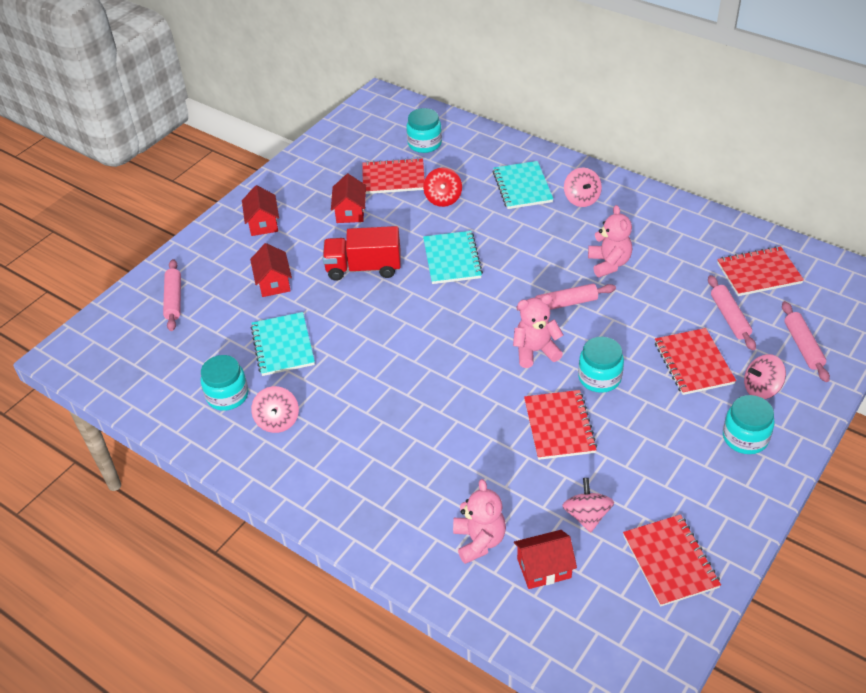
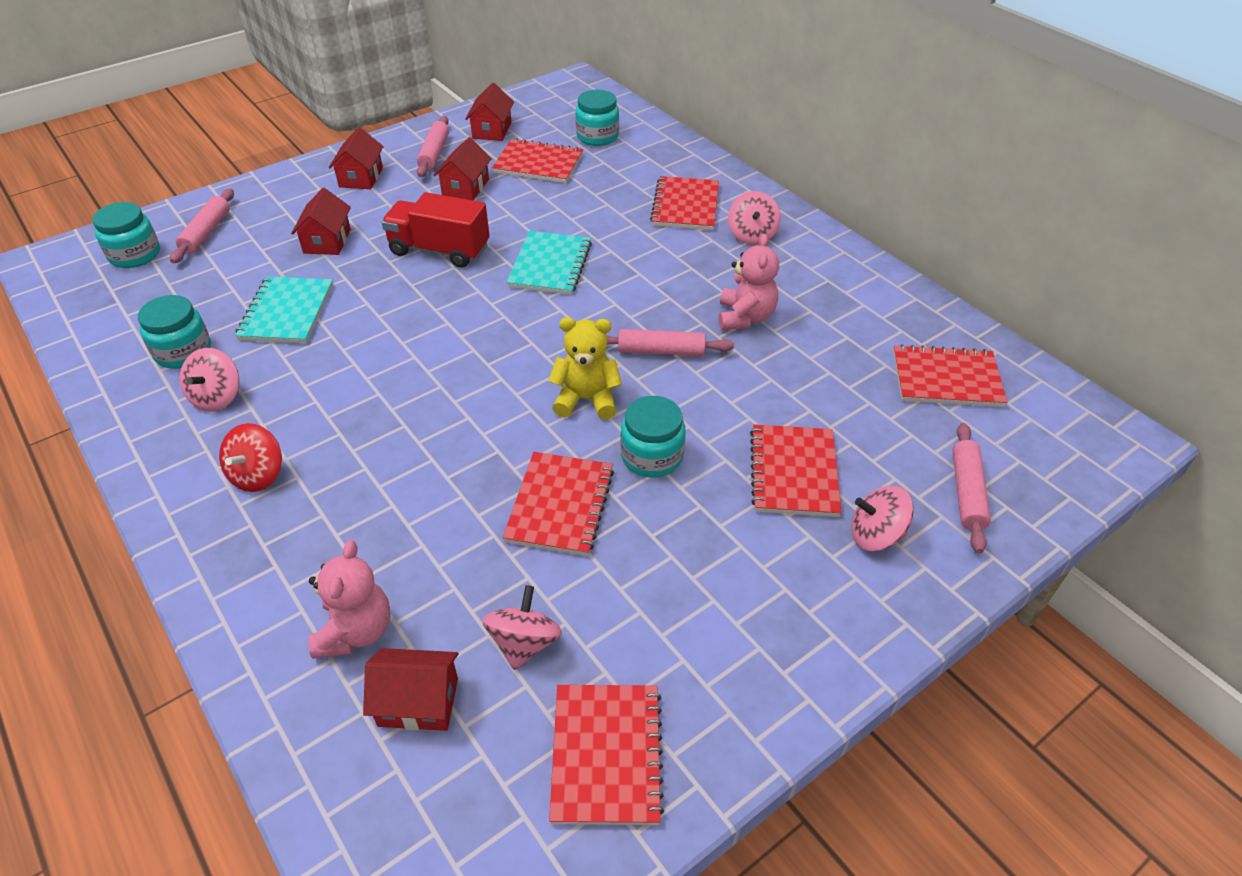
camera: 15 degrees right, 0 degrees up
red spinning top [423,168,462,207] -> red spinning top moved to [219,423,282,492]
turquoise notebook [493,161,553,209] -> red notebook [650,176,719,230]
pink teddy bear [513,295,563,368] -> yellow teddy bear [548,317,622,420]
pink rolling pin [708,275,756,351] -> pink rolling pin moved to [417,116,449,177]
turquoise jar [723,395,775,454] -> turquoise jar moved to [92,202,160,268]
none -> red house [465,83,514,141]

